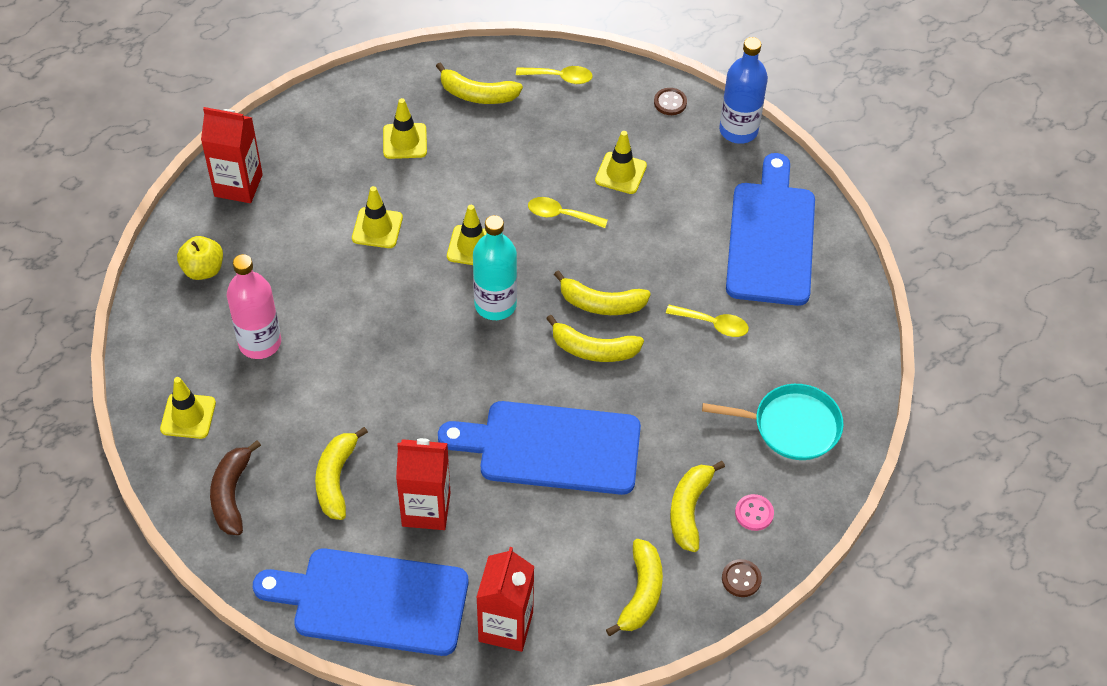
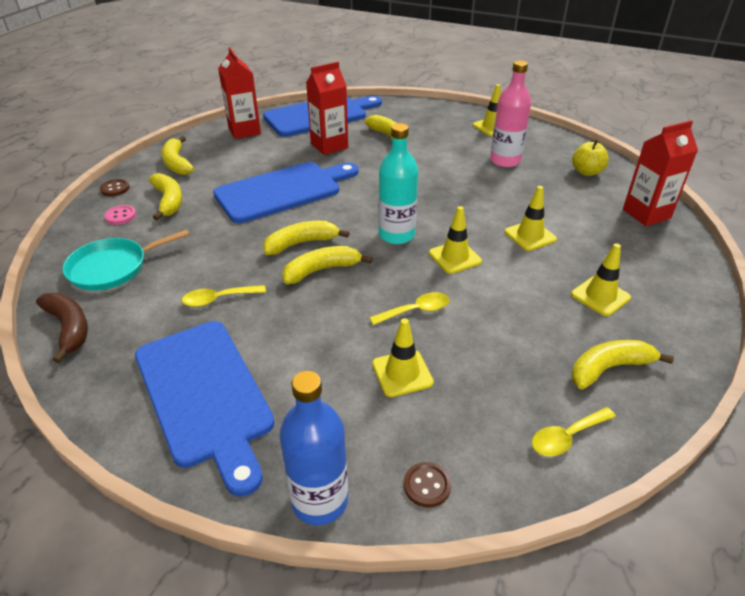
camera: 145 degrees right, 15 degrees down
brown banana [210,440,261,535] -> brown banana moved to [36,293,88,363]

